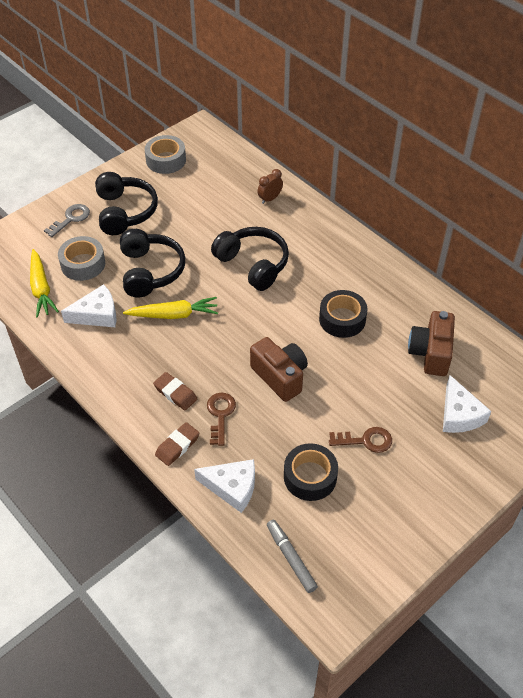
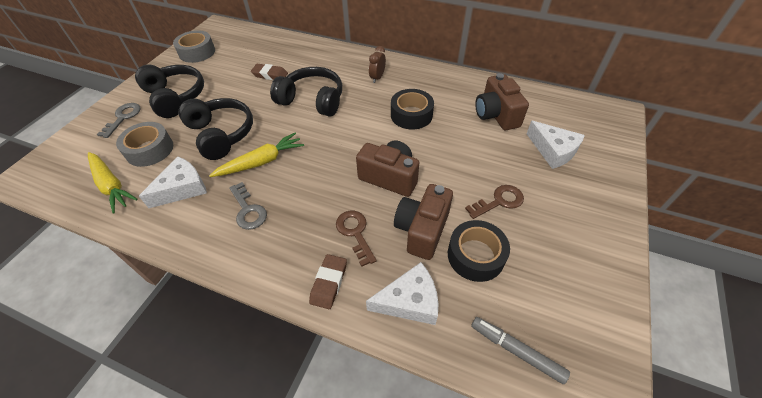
camera: 25 degrees left, 0 degrees up
brown eraser [153,372,197,410] -> brown eraser moved to [251,64,288,80]
brown clock [257,169,283,204] -> brown clock moved to [369,46,386,83]
none -> grey key [229,182,267,230]
none -> brown camera [394,184,453,260]

